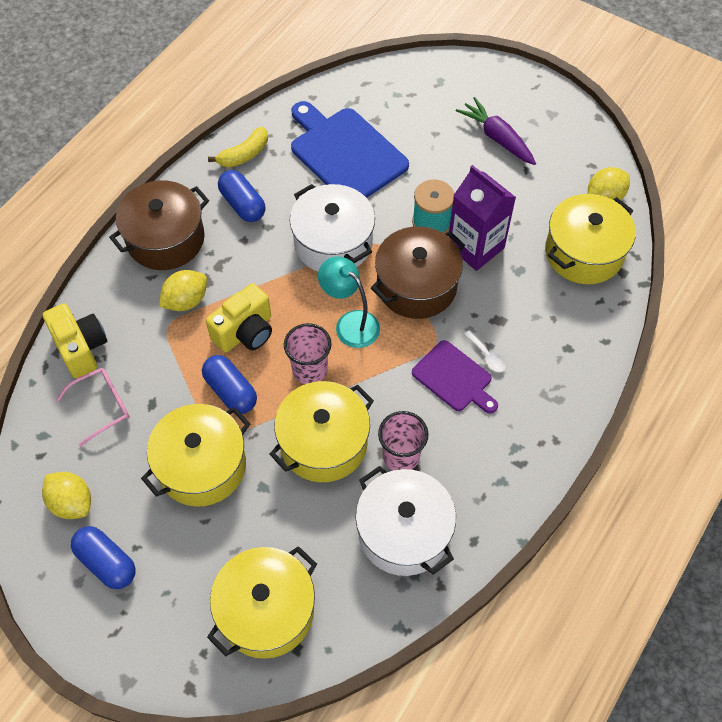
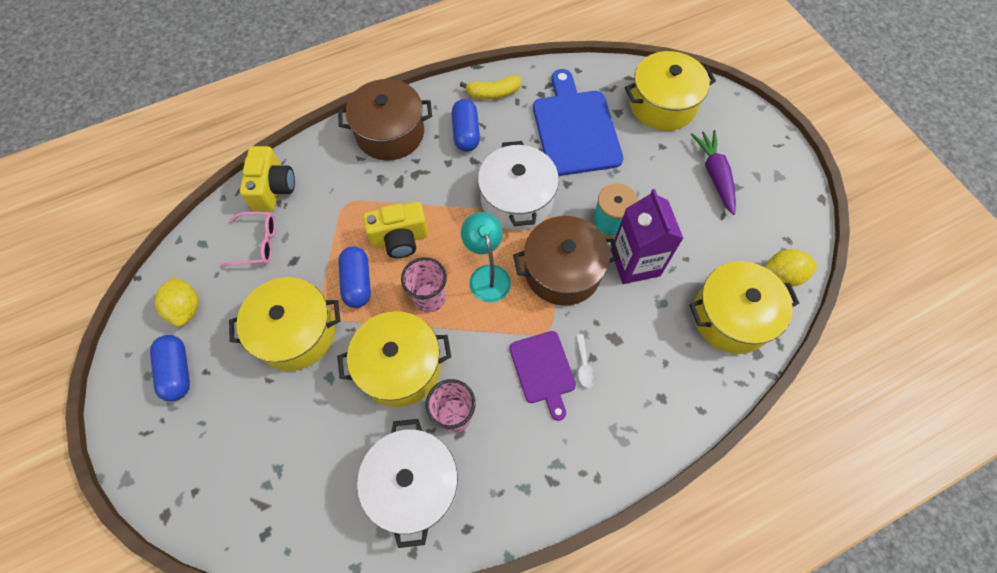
camera: 30 degrees right, 5 degrees up
yellow lemon [159,270,207,311] -> none
yellow pot [207,546,317,659] -> yellow pot moved to [625,51,716,131]

